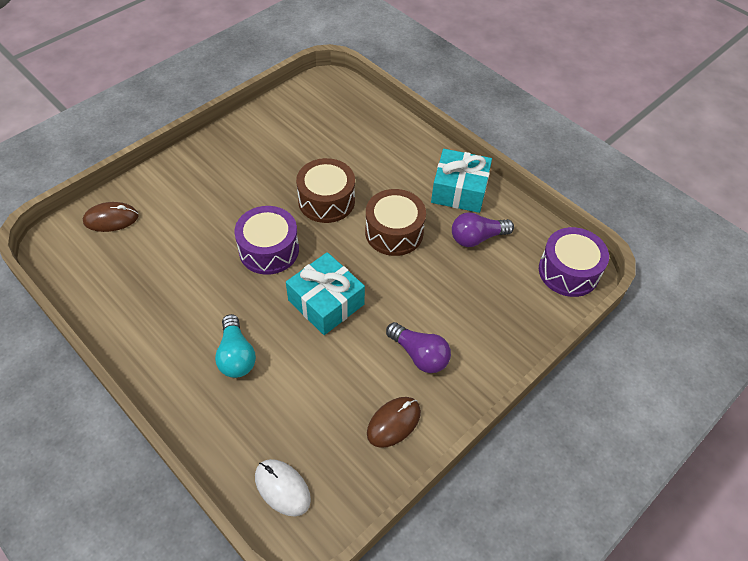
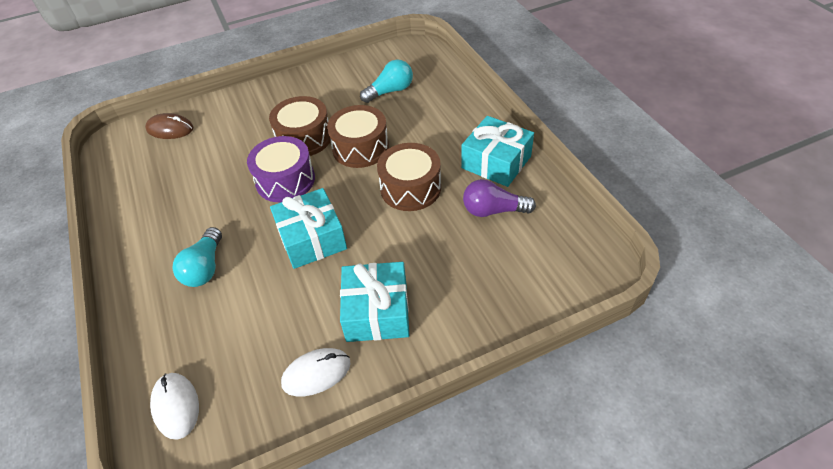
camera: 25 degrees right, 5 degrees down
brown mouse [367,397,421,448] -> white mouse [281,348,351,396]
purple light bulb [386,322,451,373] -> turquoise gift [340,262,409,342]
purple drum [539,227,609,297] -> none
none -> brown drum [269,96,331,156]
none -> turquoise light bulb [360,60,413,103]

